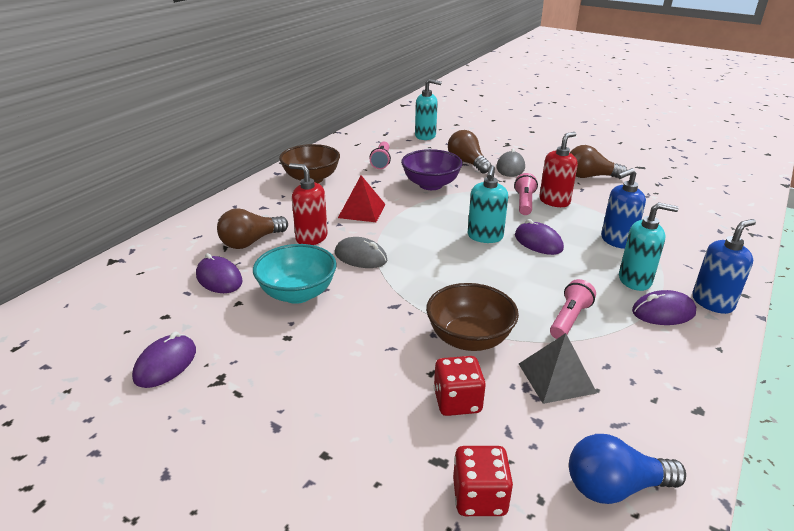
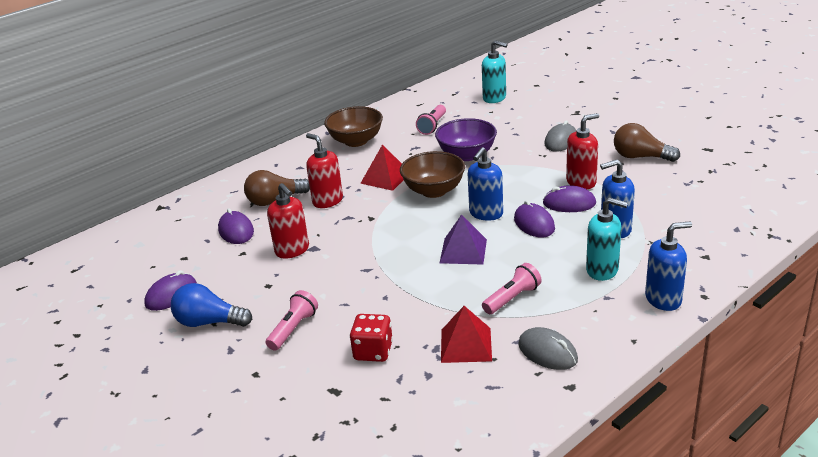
camera: 20 degrees right, 0 degrees up
turquoise bowl [253,244,337,304] -> red soap dispenser [267,183,309,259]
grey mouse [335,237,387,268] -> grey mouse moved to [518,327,578,370]
brown bowl [426,283,519,351] -> brown bowl moved to [400,151,465,198]
brown light bulb [448,130,491,174] -> none
red dice [453,446,513,516] -> none
turquoise soap dispenser [468,165,508,243] -> blue soap dispenser [468,147,503,221]
pink flashlight [514,173,538,215] -> pink flashlight moved to [266,290,318,351]
grey pyramid [519,333,597,404] -> red pyramid [441,306,492,363]
blue light bulb [569,434,686,504] -> blue light bulb moved to [171,283,252,327]
purple mouse [632,290,696,325] -> purple mouse moved to [543,185,596,212]
none -> purple pyramid [440,214,487,265]

